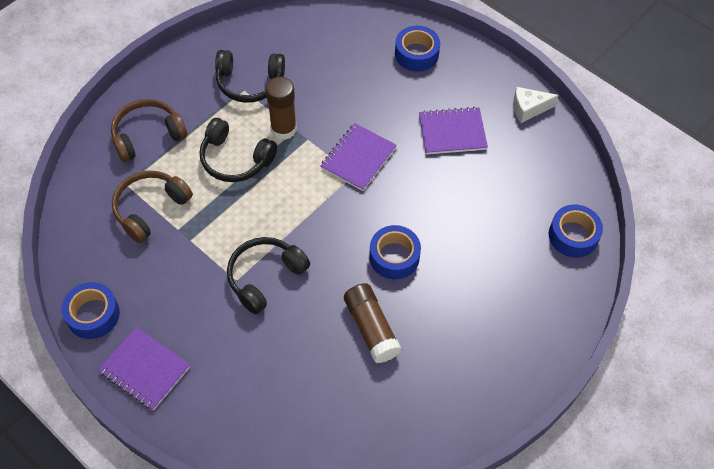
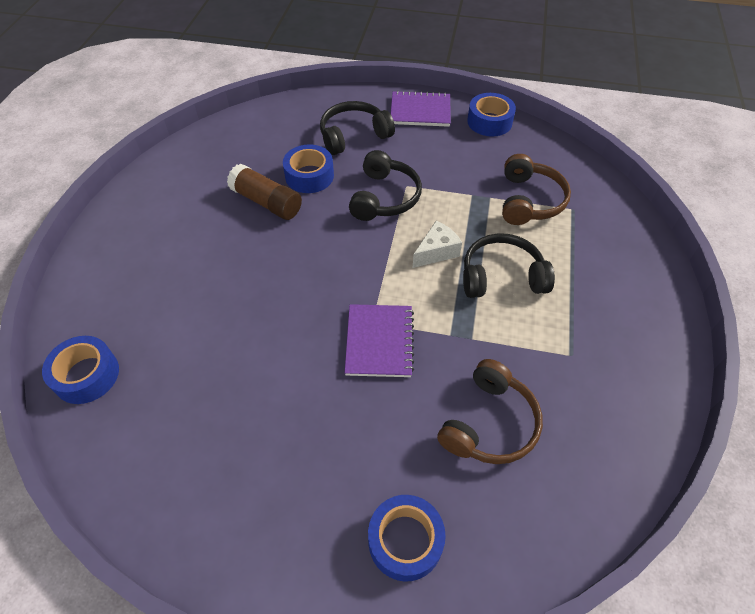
camera: 150 degrees right, 5 degrees down
brown headphones [111,99,187,162] -> brown headphones moved to [437,359,543,464]
black headphones [215,50,285,103] -> black headphones moved to [320,101,395,155]
brown glue stick [266,77,297,140] -> none
blue tape [369,225,421,279] -> blue tape moved to [283,145,334,193]
purple notebook [419,107,488,155] -> none
white cheese [513,87,559,123] -> white cheese moved to [413,221,462,268]

